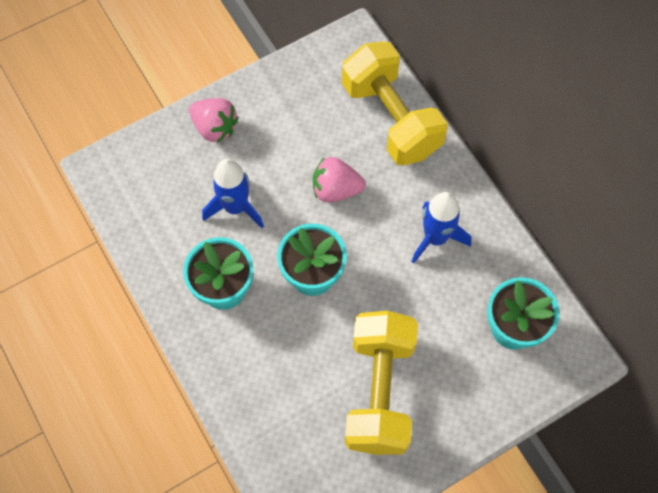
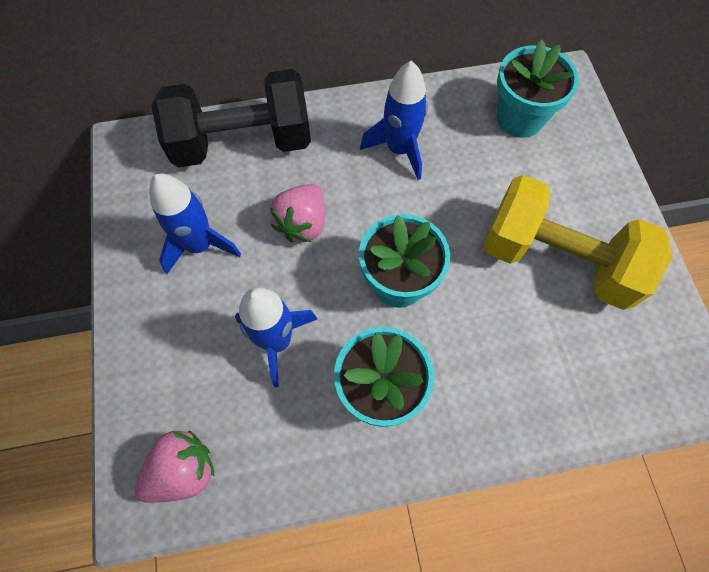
camera: 70 degrees left, 0 degrees up
pink strawberry [189,98,239,143] -> pink strawberry moved to [135,430,214,503]
yellow dumbbell [342,41,448,166] -> black dumbbell [151,69,311,167]
none -> blue rocket [149,174,241,274]

